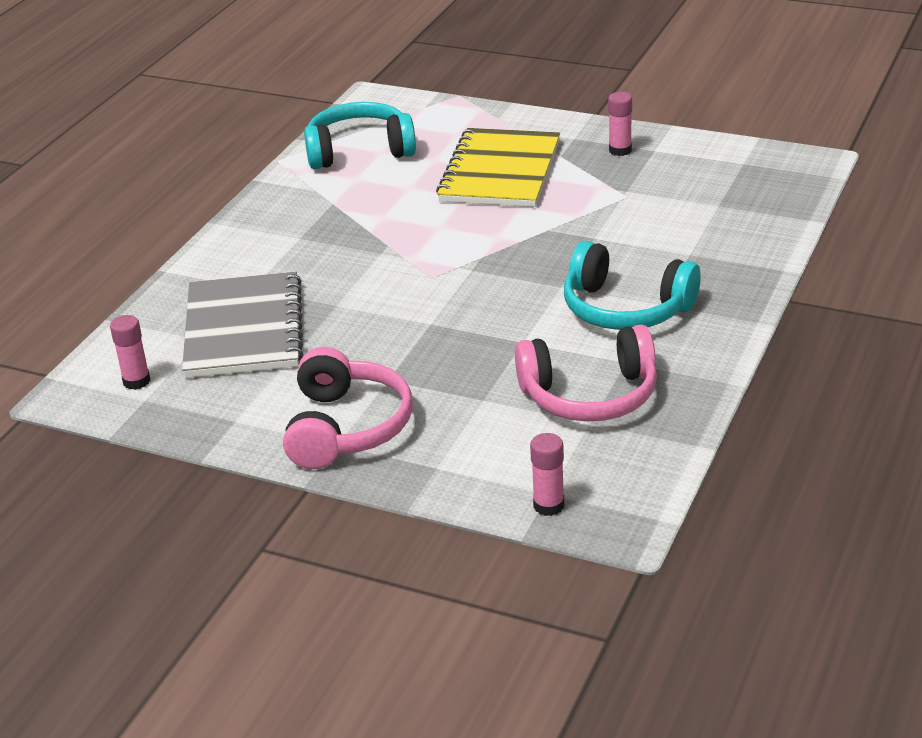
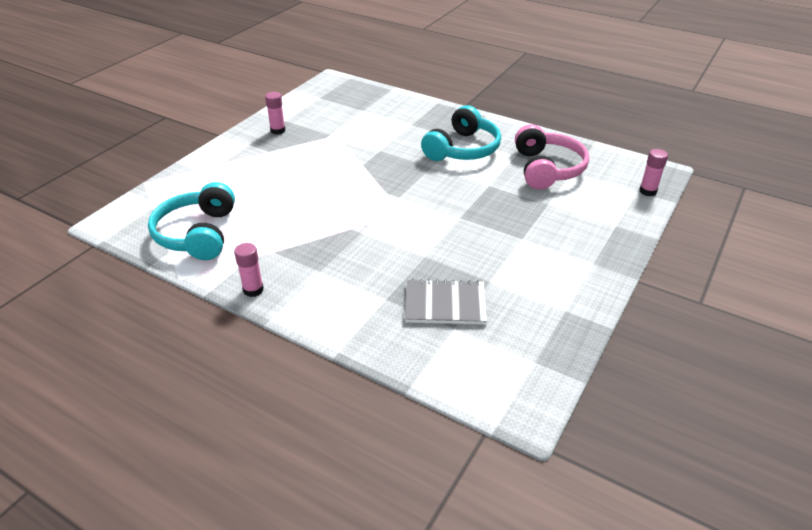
camera: 85 degrees left, 5 degrees up
pink glue stick [110,315,151,390] -> pink glue stick moved to [234,243,264,297]
grey notebook [182,272,303,378] -> grey notebook [405,279,487,325], size x0.64
pink headphones [283,347,413,469] -> none
yellow notebook [436,128,560,207] -> none

